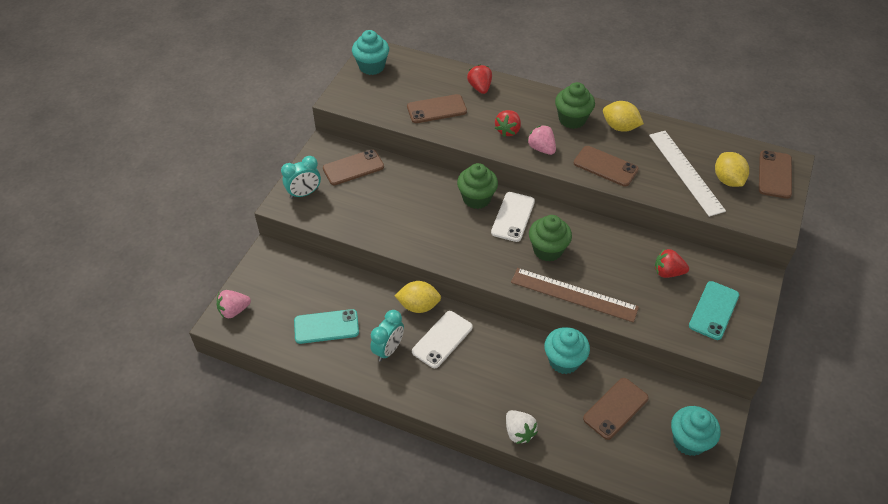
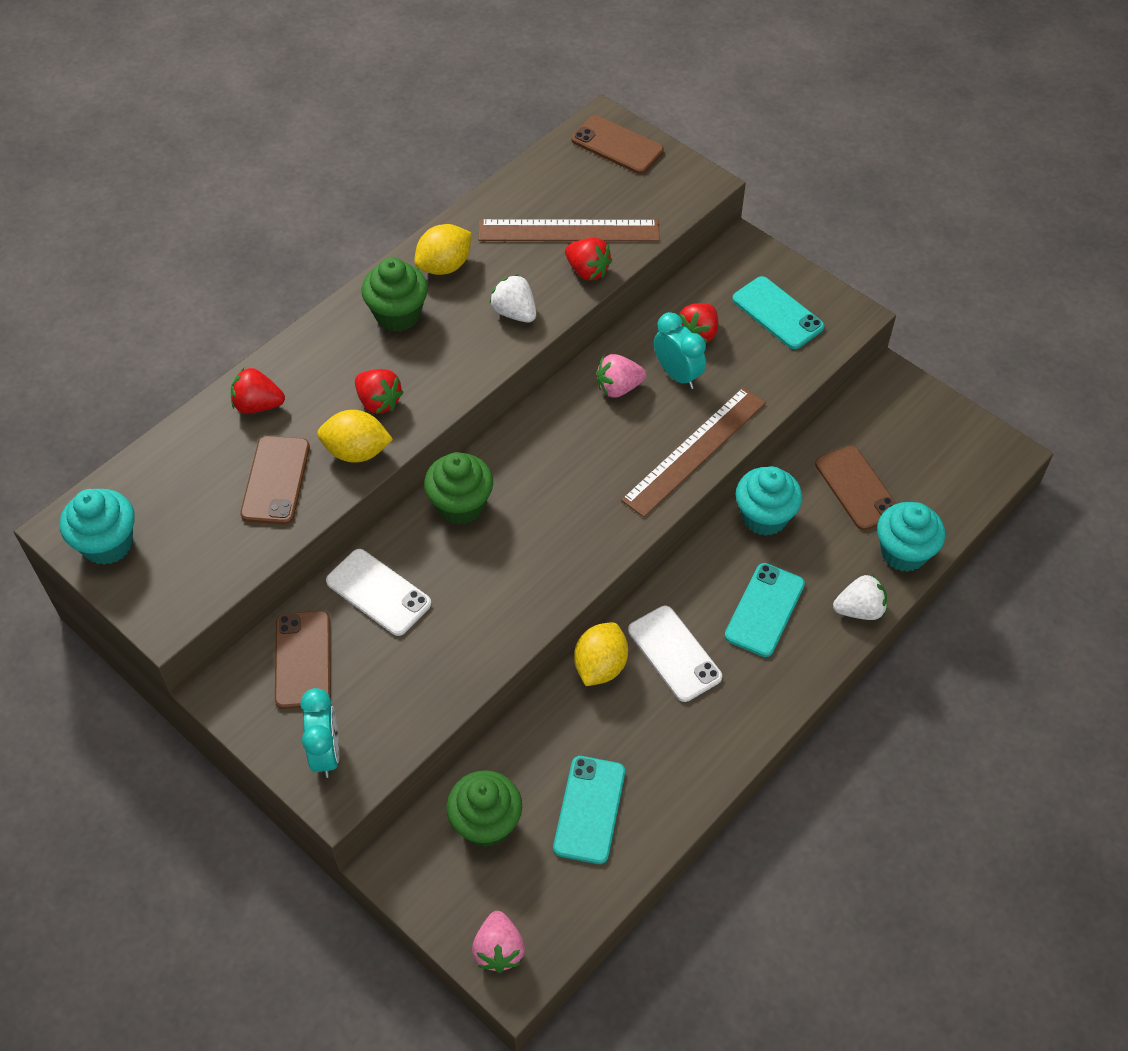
camera: 70 degrees left, 5 degrees up
turquoise clock [370,310,404,361] -> turquoise clock moved to [654,312,706,389]
white phone [491,192,535,242] -> white phone moved to [326,549,431,636]
pink strawberry [527,125,556,155] -> pink strawberry moved to [597,354,646,398]
green cupcake [529,215,572,262] -> green cupcake moved to [446,770,522,847]
brown phone [574,146,639,187] -> white strawberry [490,274,536,322]
white ruler [649,131,726,217] -> brown ruler [479,219,660,241]
turquoise cupcake [671,406,721,456] -> turquoise cupcake moved to [877,502,945,572]
yellow lemon [715,152,749,187] -> yellow lemon moved to [317,410,393,463]
none -> red strawberry [565,238,612,280]
none -> turquoise phone [725,563,805,657]

